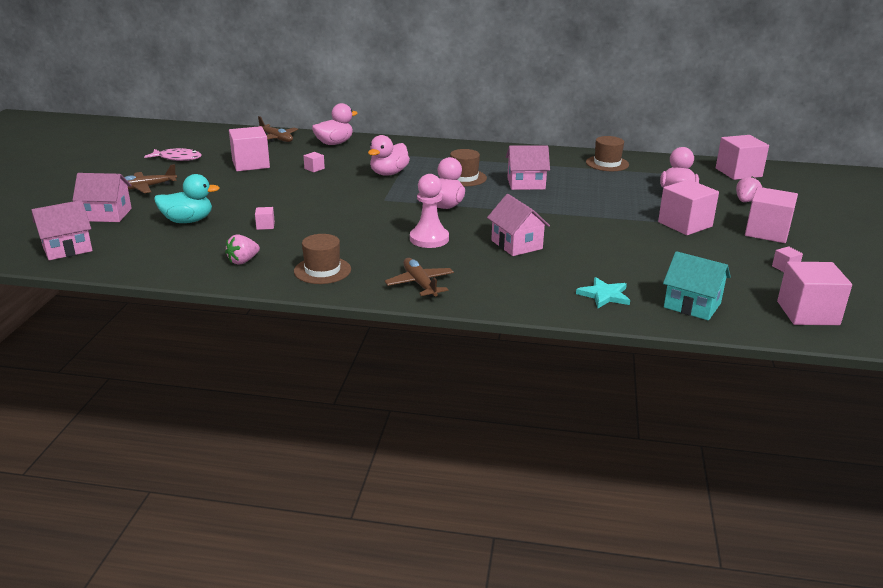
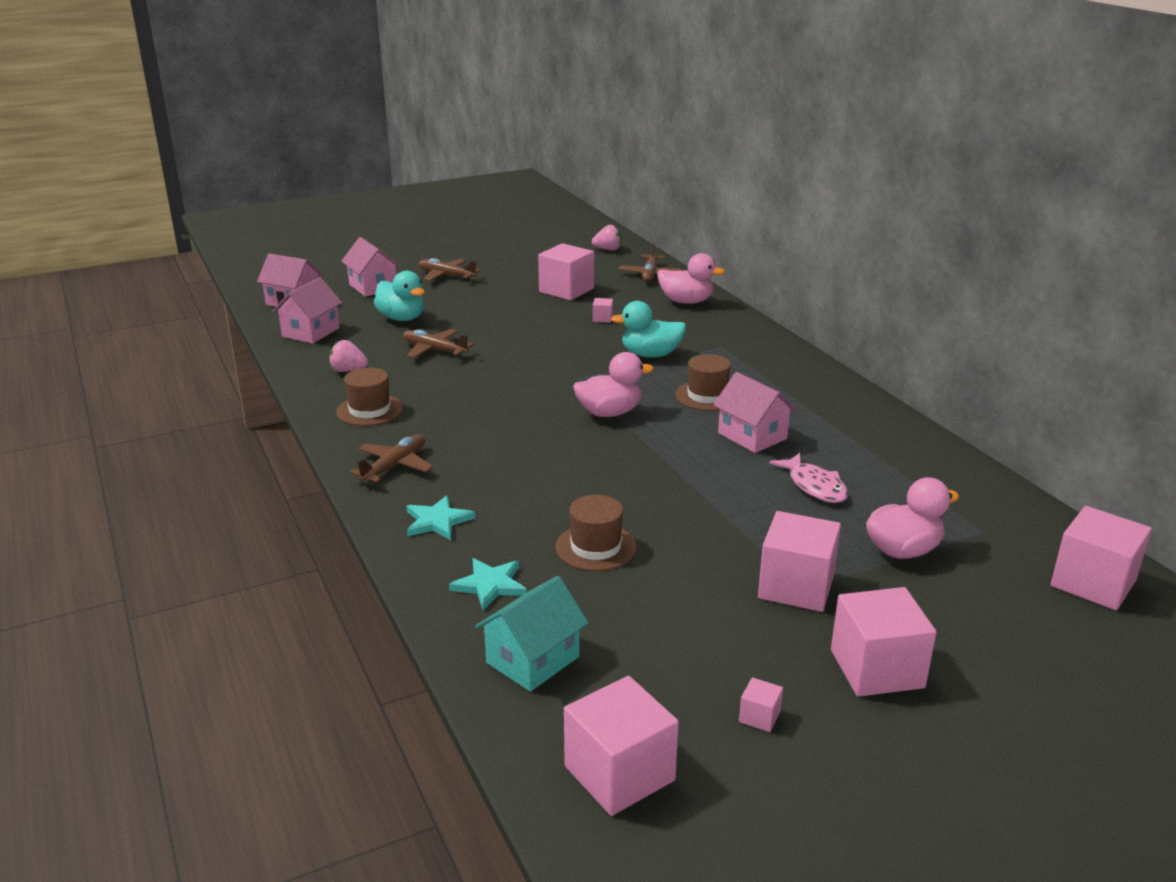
camera: 55 degrees right, 0 degrees up
pink fish [144,148,202,161] -> pink fish moved to [769,453,848,503]
pink cube [255,207,275,230] -> brown plane [403,329,474,358]
pink duck [368,135,410,176] -> turquoise duck [611,301,686,358]
pink pawn [410,174,449,248] -> none
pink house [487,194,550,256] -> pink house moved to [272,277,342,344]
brown hat [586,136,629,171] -> brown hat moved to [555,495,637,571]
turquoise house [663,251,731,320] -> turquoise house turned 45 degrees clockwise [475,576,589,692]
pink strawberry [736,176,762,202] -> pink strawberry moved to [592,225,621,251]
none -> turquoise star [407,495,475,540]

